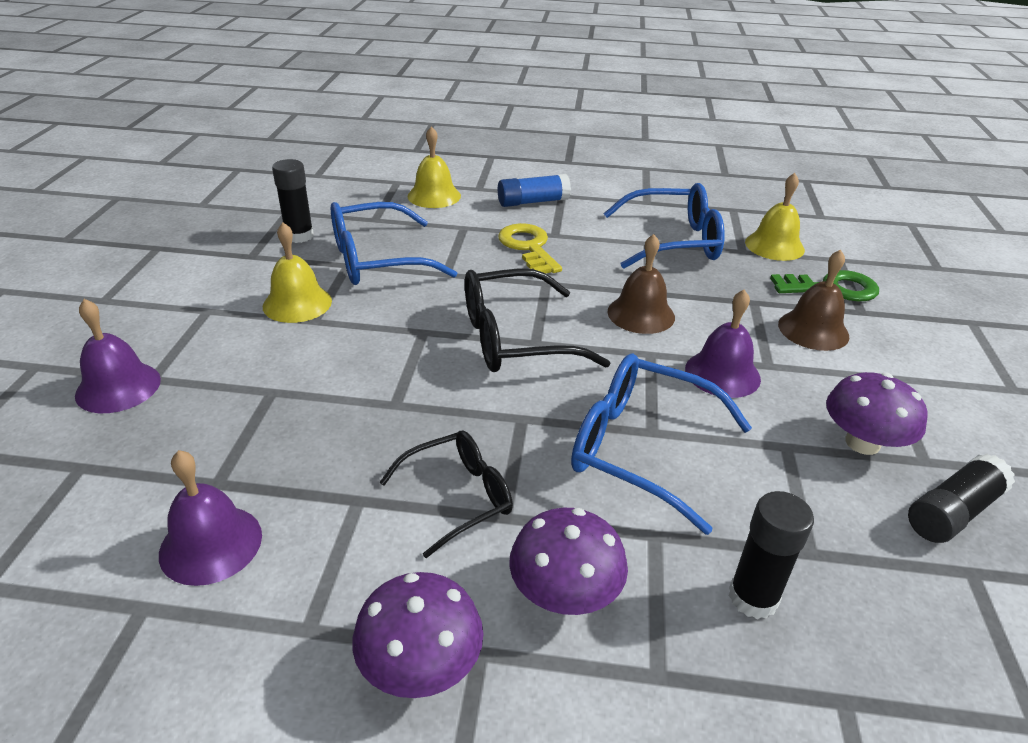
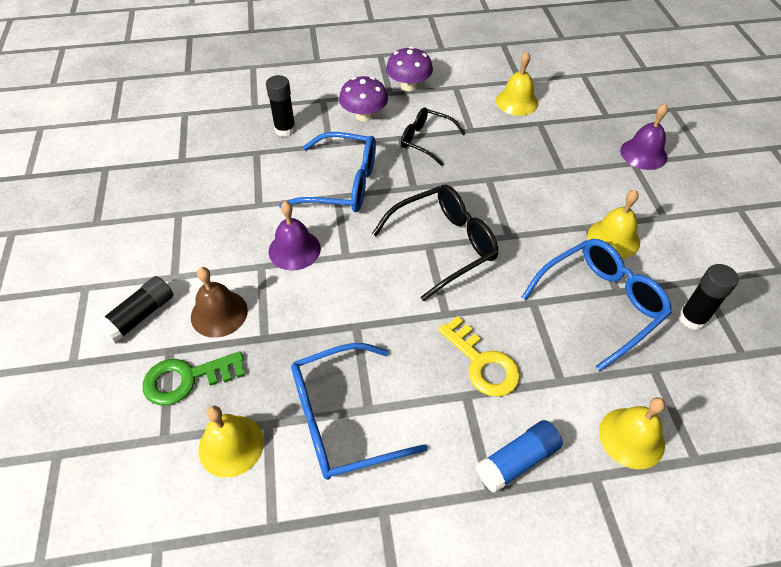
camera: 165 degrees right, 15 degrees up
purple bell [159,450,262,586] -> yellow bell [496,52,538,116]
black glasses [379,431,513,558] -> black glasses turned 75 degrees clockwise [401,107,465,166]
brown bell [607,234,675,334] -> none
purple mushroom [826,372,928,455] -> none
black glue stick [908,453,1015,543] -> black glue stick moved to [95,276,173,344]

